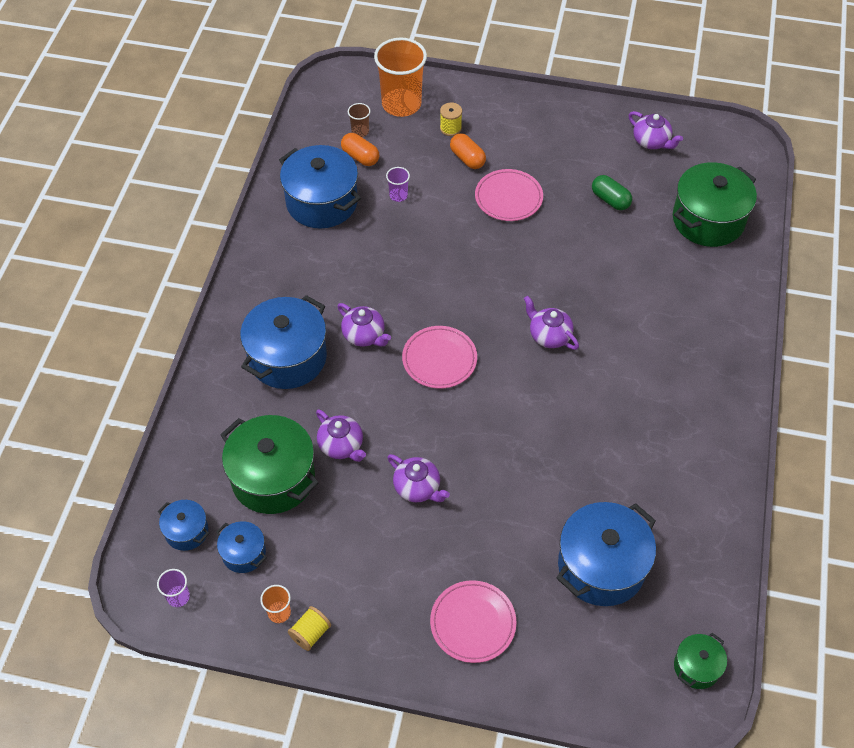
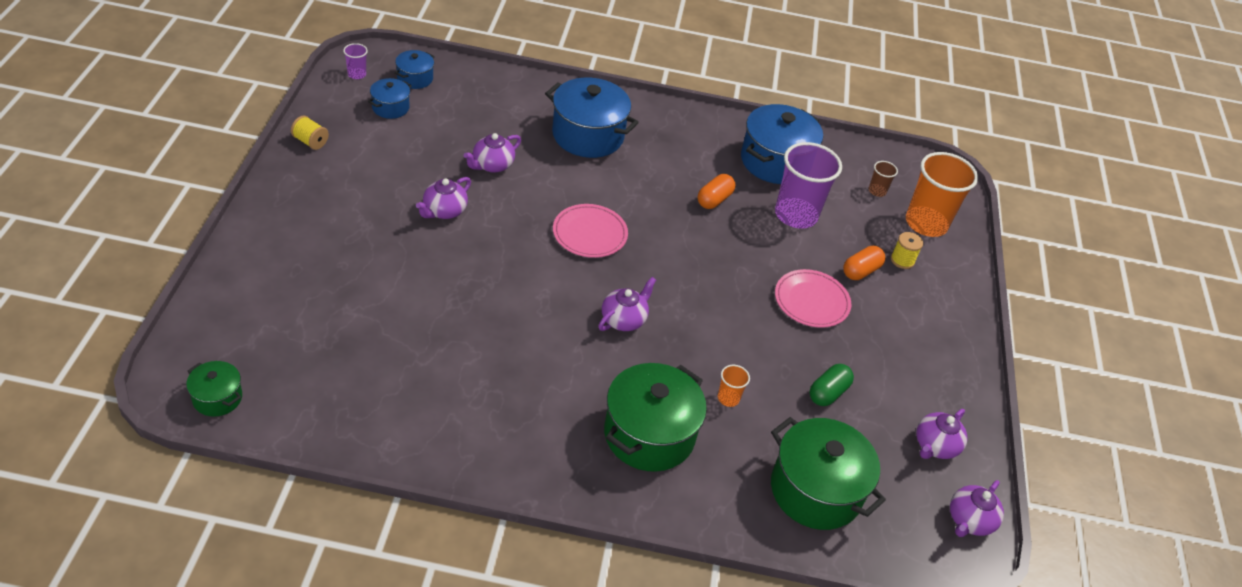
camera: 80 degrees right, 10 degrees down
green pot [220,415,319,514] -> green pot moved to [604,363,707,472]
orange cup [260,585,291,623] -> orange cup moved to [718,365,750,407]
purple teapot [337,303,391,347] -> purple teapot moved to [950,480,1004,537]
orange capsule [341,133,379,166] -> orange capsule moved to [698,174,736,209]
purple cup [386,167,410,202] -> purple cup [775,142,842,229], size x2.29
pink plate [430,580,517,663] -> none
blue pot [557,502,656,606] -> none

